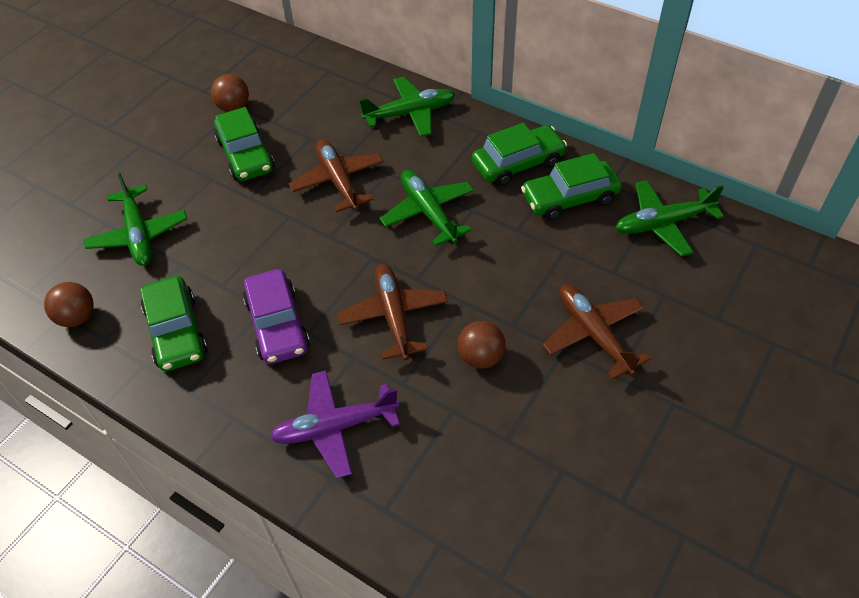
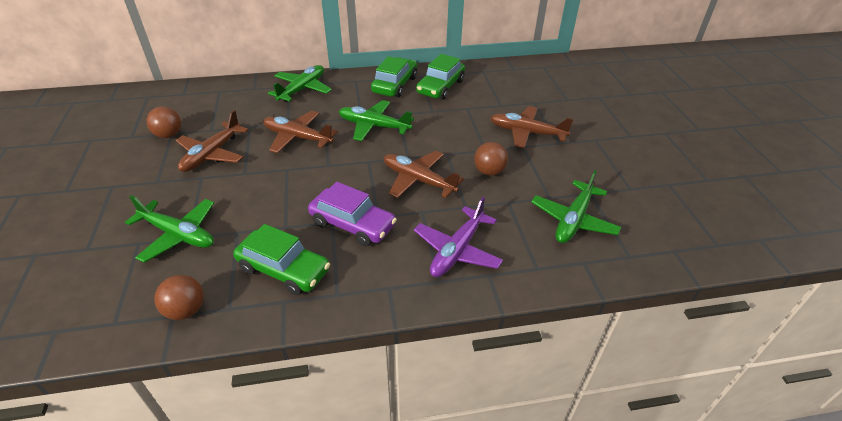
camera: 45 degrees left, 10 degrees down
green car [214,107,274,181] -> brown plane [176,110,249,172]
green plane [615,180,724,257] -> green plane moved to [531,170,621,243]

